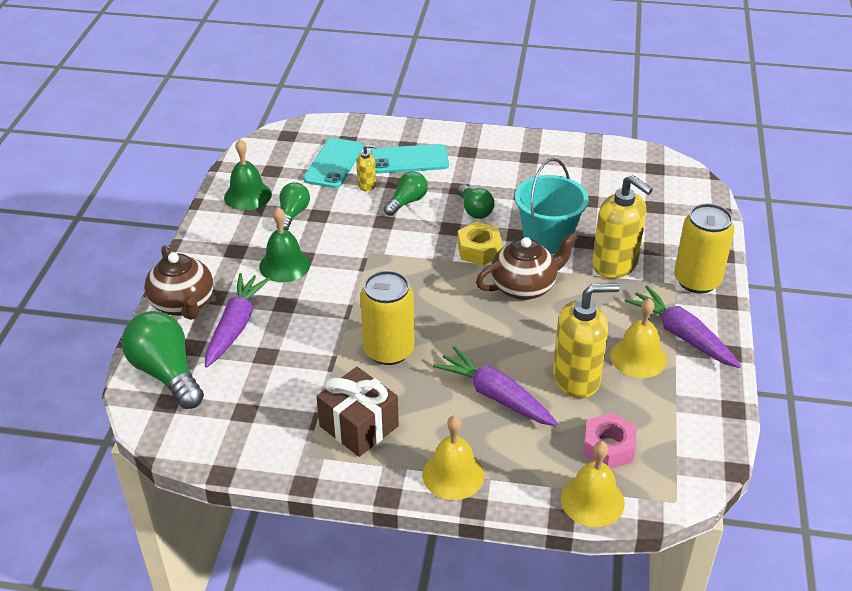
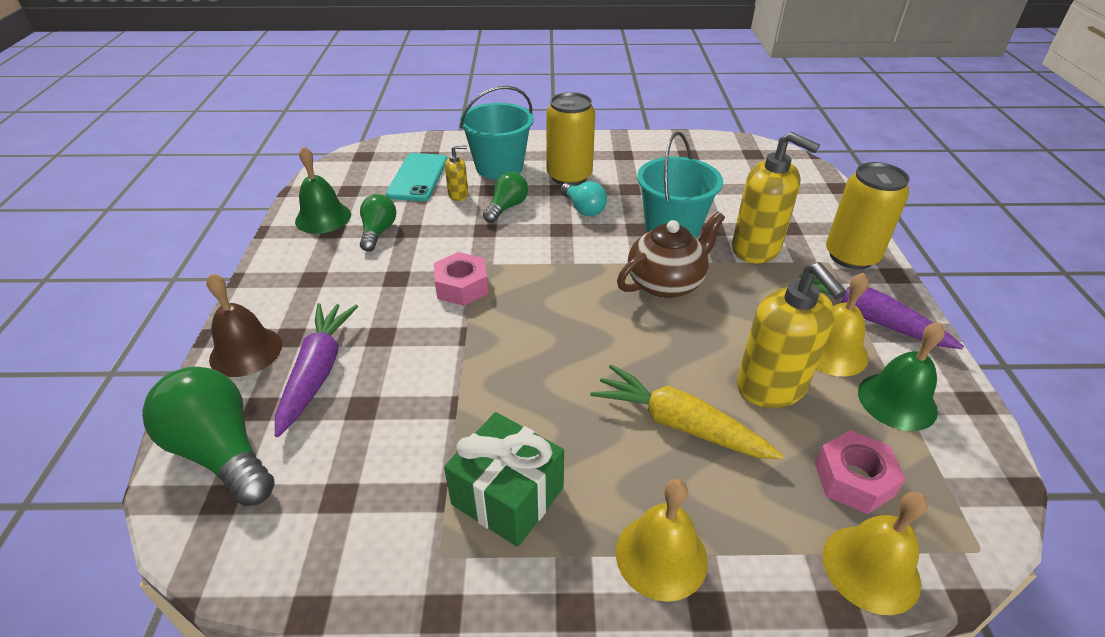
camera: 10 degrees left, 0 degrees up
brown teapot [144,246,213,320] -> brown bell [207,273,282,377]
green bell [259,207,310,282] -> green bell moved to [858,322,945,431]
brown gift [316,367,399,457] -> green gift [444,412,564,547]
yellow can [360,271,414,365] -> yellow can moved to [546,92,595,185]
turquoise phone [370,144,449,173] -> turquoise bucket [460,86,534,179]
purple carrot [432,346,558,426] -> yellow carrot [590,365,784,460]
yellow nut [457,222,502,265] -> none
green light bulb [458,184,495,219] -> turquoise light bulb [560,182,607,216]
yellow soap dispenser [553,283,619,398] -> yellow soap dispenser turned 90 degrees clockwise [737,262,846,408]
none -> pink nut [434,252,488,306]

